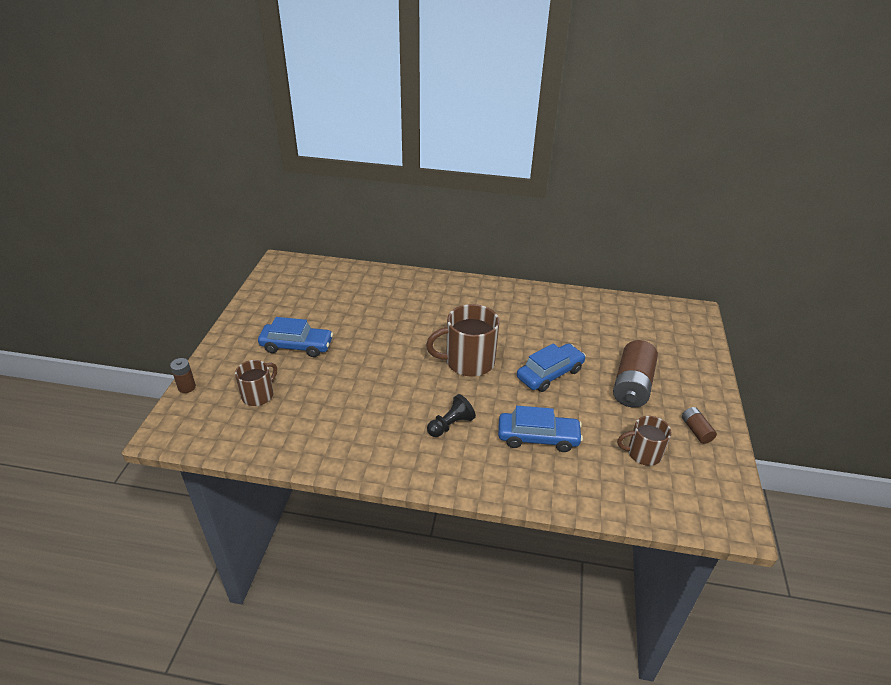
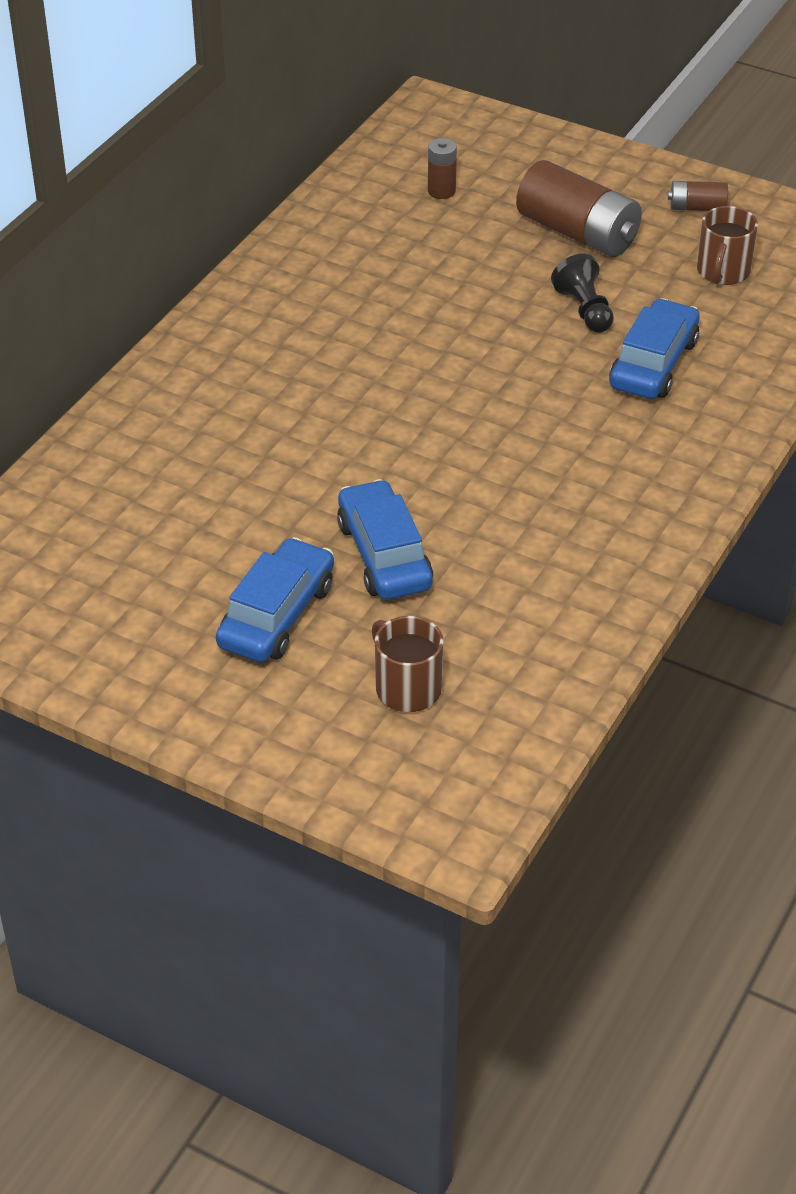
camera: 70 degrees left, 5 degrees up
brown battery [170,358,196,393] -> brown battery moved to [428,138,457,199]
brown mug [426,304,500,377] -> none
black pawn [427,394,476,437] -> black pawn moved to [551,254,614,333]
blue car [517,343,586,392] -> blue car moved to [337,479,433,600]

